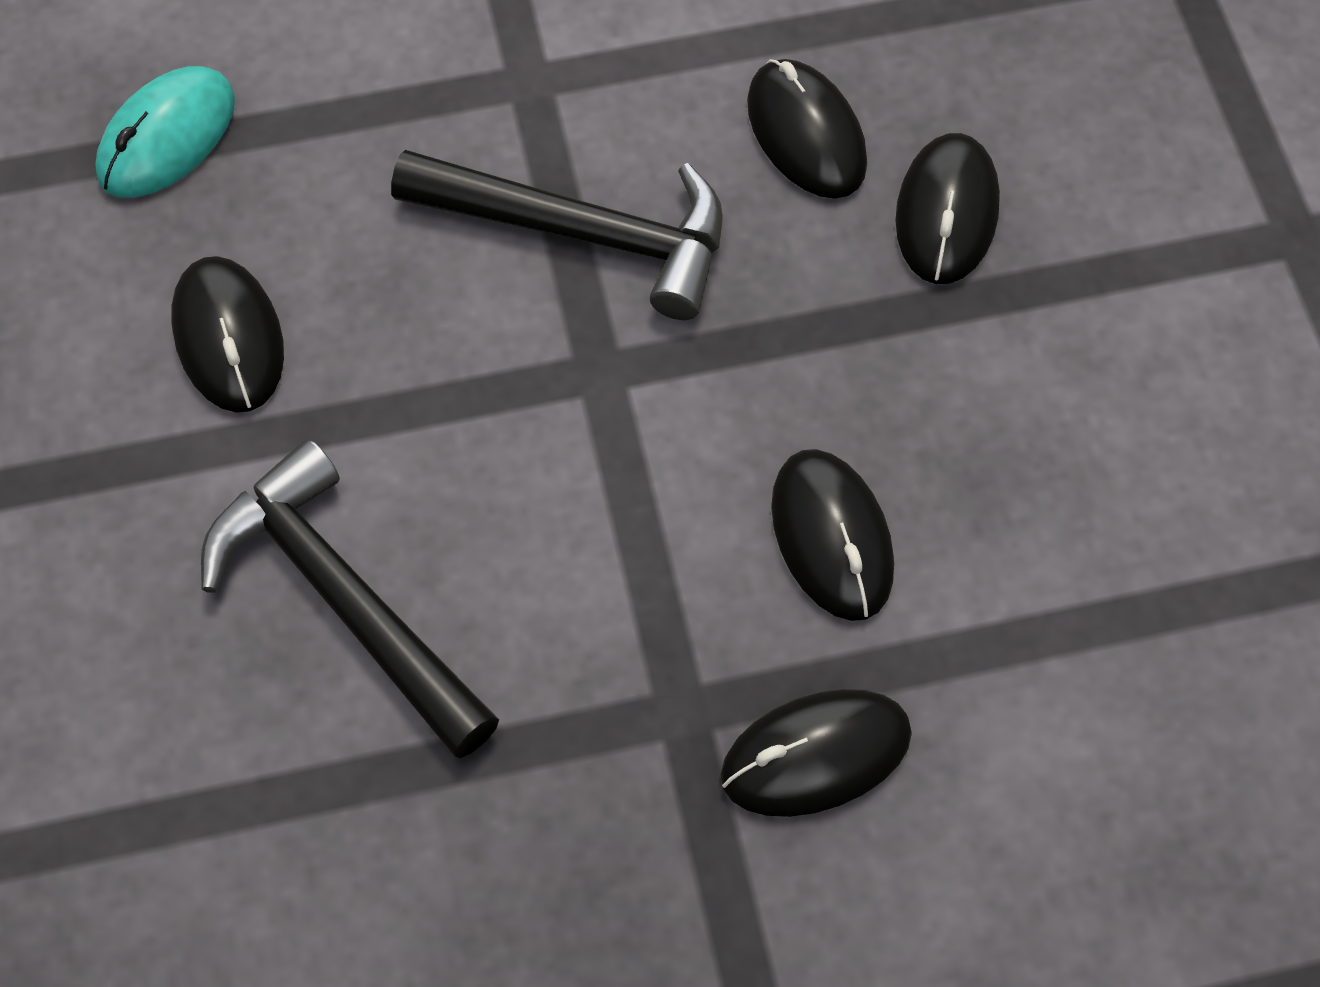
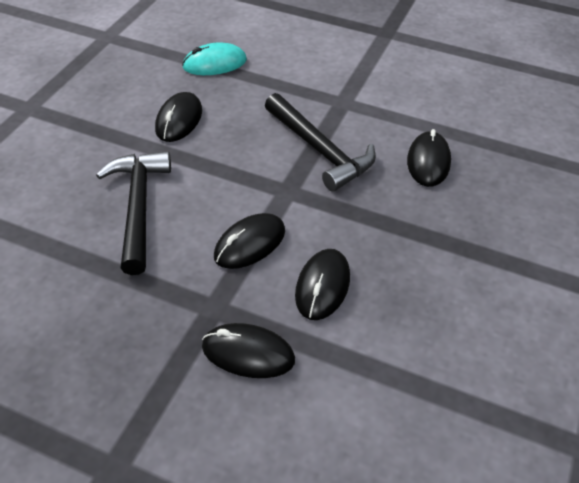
camera: 35 degrees right, 15 degrees down
black mouse [895,133,1000,284] -> black mouse moved to [214,213,285,269]

